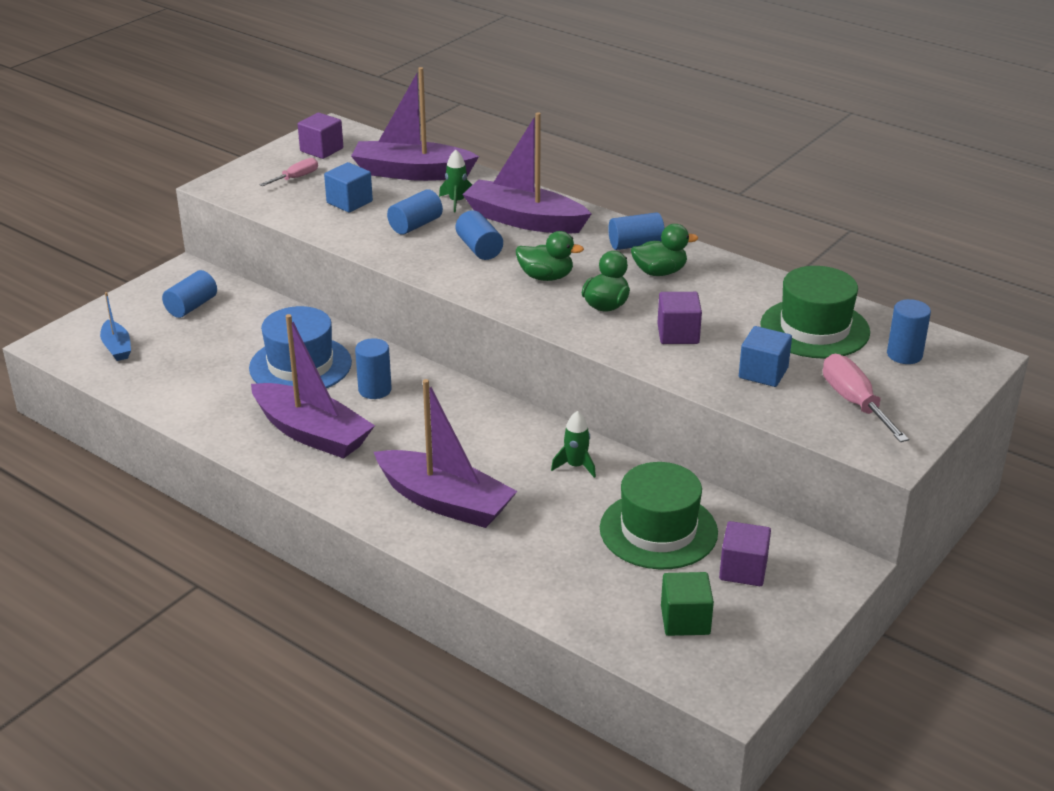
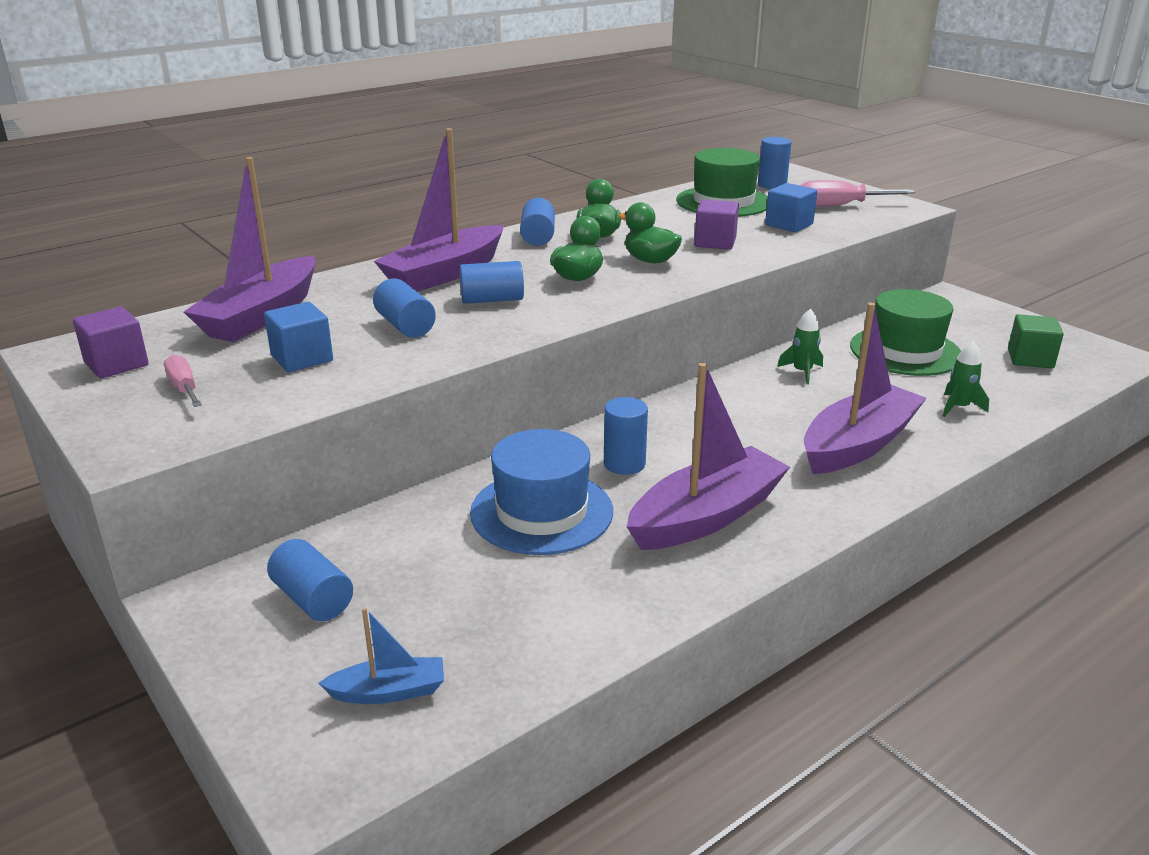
camera: 75 degrees left, 5 degrees down
green rocket [439,149,472,212] -> green rocket moved to [943,341,989,417]
purple cube [719,521,771,586] -> none

